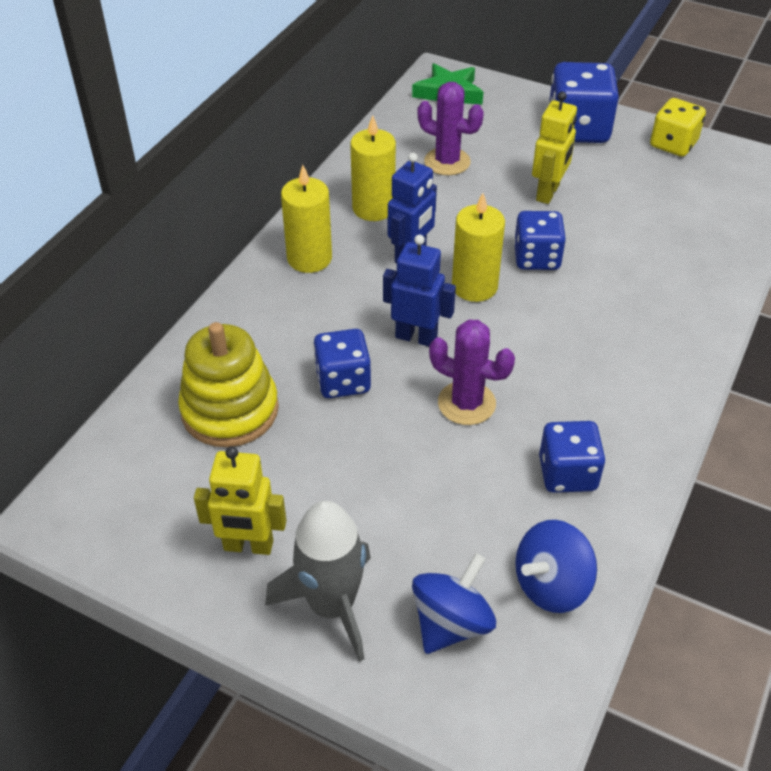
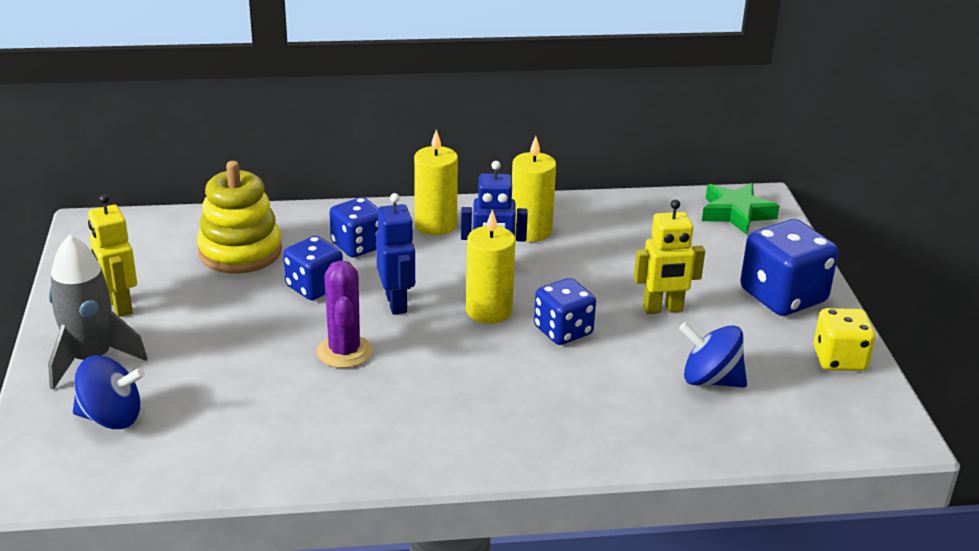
camera: 55 degrees right, 15 degrees down
purple cactus [418,82,484,175] -> none
blue spinning top [515,520,597,613] -> blue spinning top moved to [679,322,747,388]
blue dice [539,421,605,493] -> blue dice moved to [329,197,379,258]

